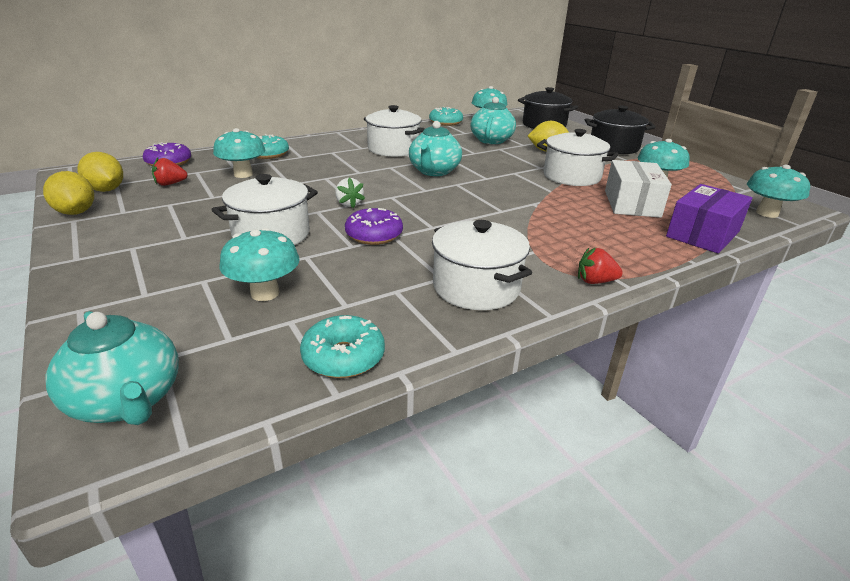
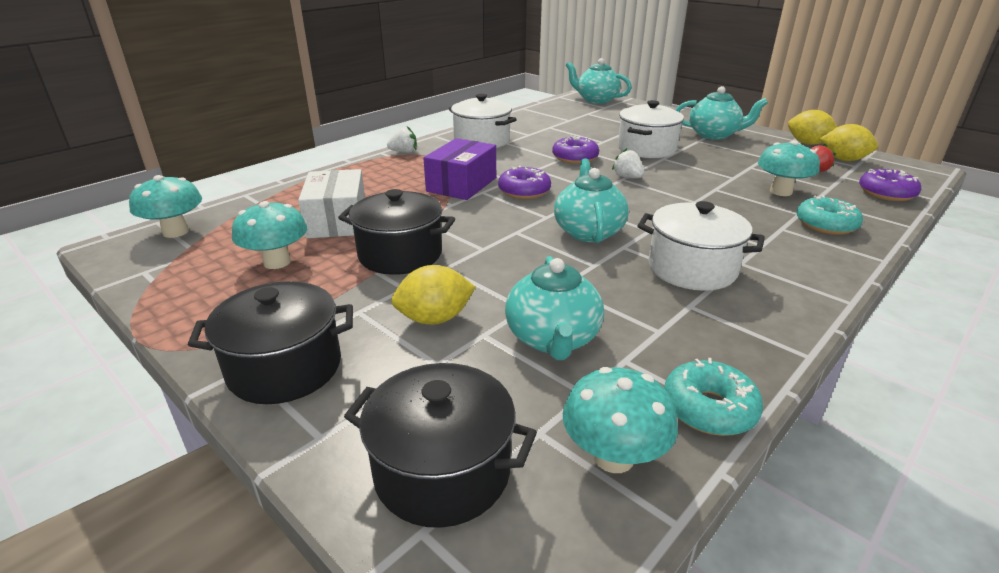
camera: 165 degrees right, 0 degrees up
turquoise mushroom [220,228,300,301] -> none
turquoise donut [300,315,385,378] -> none
white pot [537,129,618,186] -> black pot [338,189,455,275]
red strawberry [578,248,623,284] -> white strawberry [387,126,417,153]
purple box [666,184,752,253] -> purple box moved to [424,138,496,200]
none -> purple donut [498,165,551,199]
none -> turquoise teapot [676,86,768,140]

